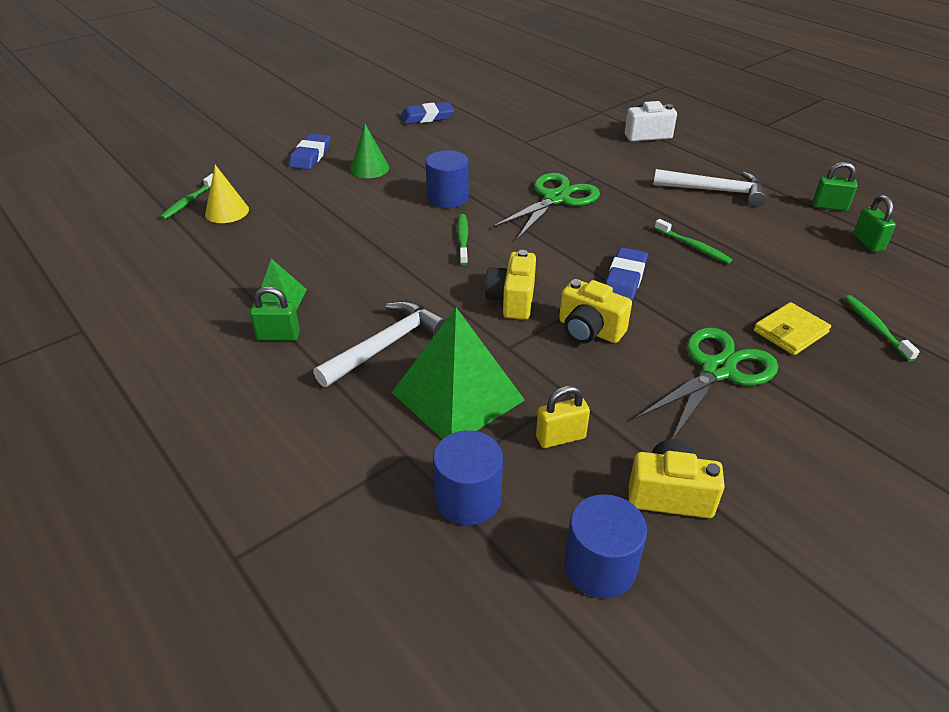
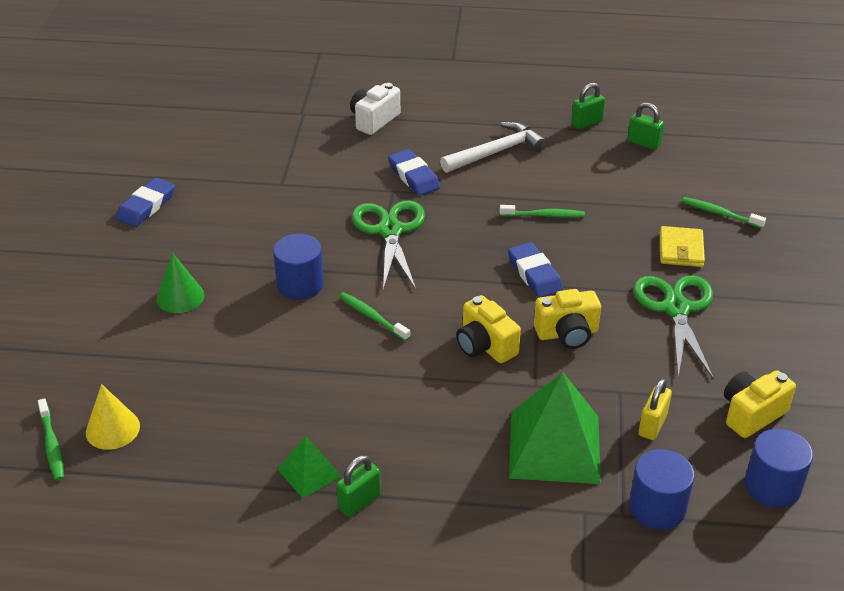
camera: 45 degrees left, 0 degrees up
blue eraser [289,134,330,170] -> blue eraser moved to [388,149,440,196]
white hammer [313,301,447,387] -> none

